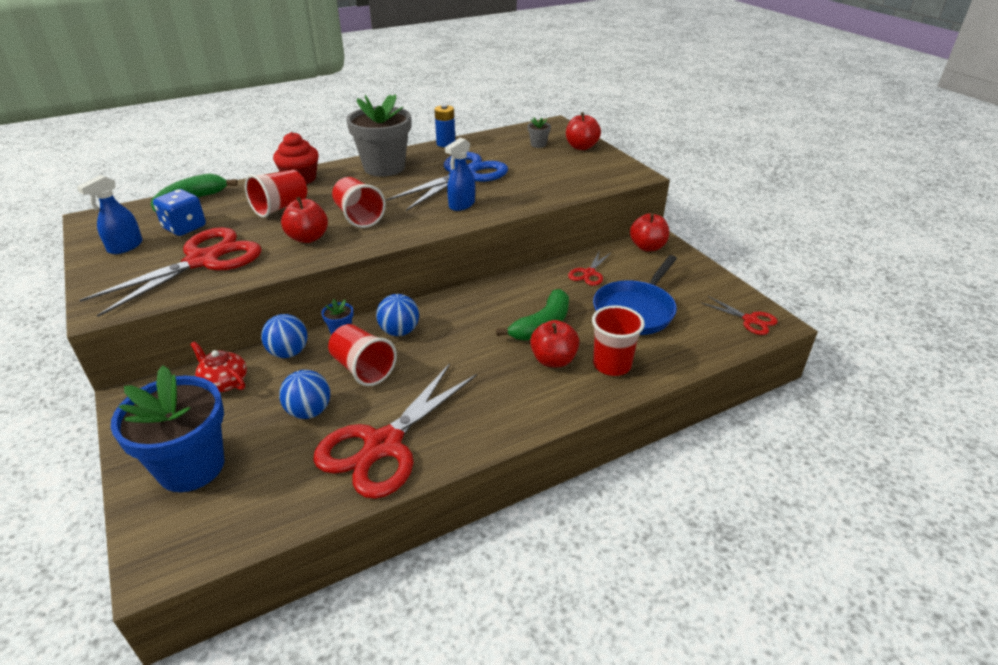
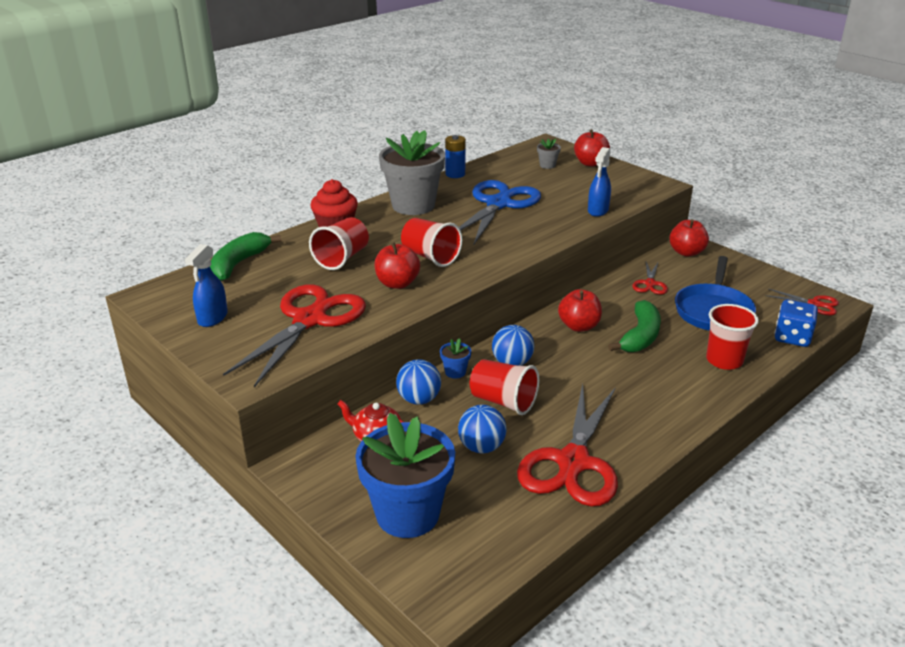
camera: 15 degrees left, 5 degrees down
blue dice [153,189,206,236] -> blue dice moved to [774,300,818,347]
blue spray bottle [445,138,475,211] -> blue spray bottle moved to [588,147,611,217]
red apple [530,320,579,368] -> red apple moved to [558,289,602,332]

